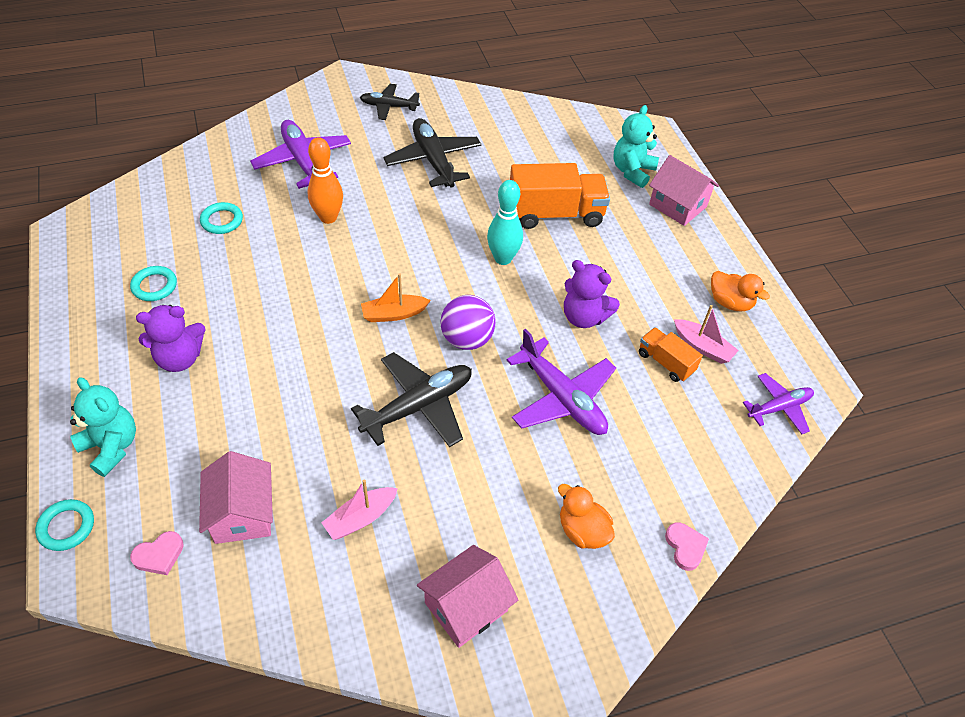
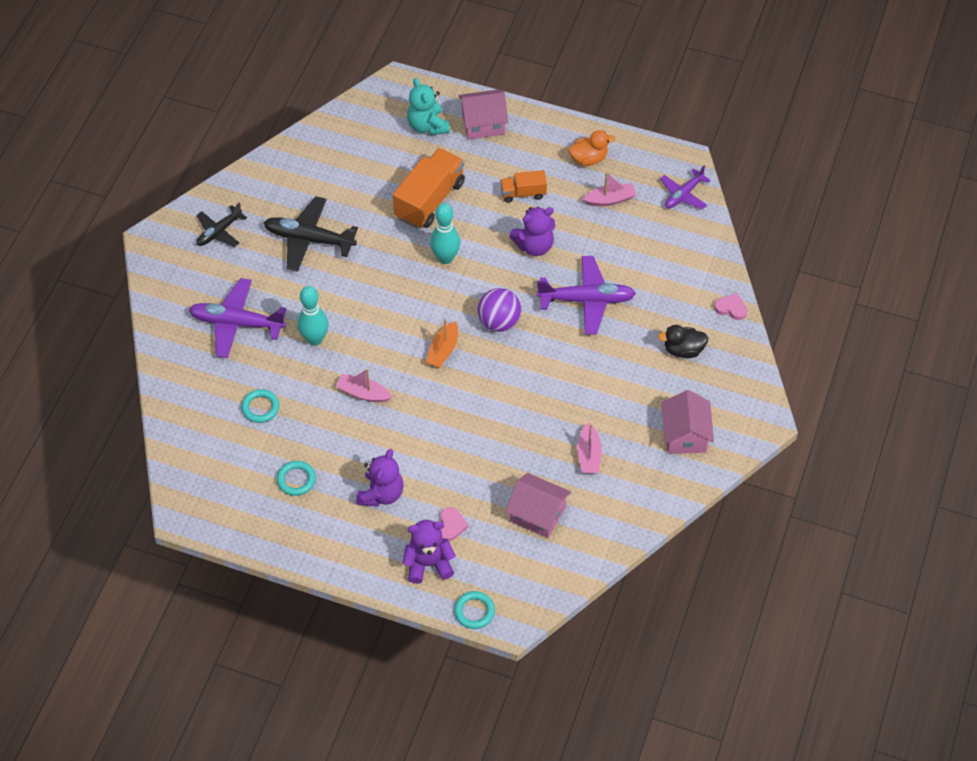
camera: 50 degrees left, 5 degrees up
turquoise teddy bear [70,377,136,477] -> purple teddy bear [403,520,456,584]
pink heart [130,531,184,575] -> pink heart moved to [440,507,469,541]
orange bowling pin [307,137,343,224] -> turquoise bowling pin [297,286,329,346]
black plane [351,352,472,447] -> none
orange duck [558,484,615,549] -> black duck [658,325,709,358]
orange truck [639,327,703,382] -> orange truck moved to [500,170,547,203]
purple plane [743,373,814,434] -> purple plane turned 150 degrees counterclockwise [660,166,711,209]
none -> pink boat [336,369,392,402]

